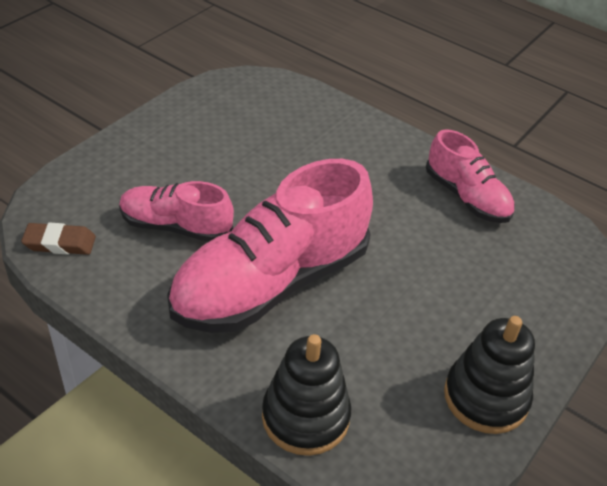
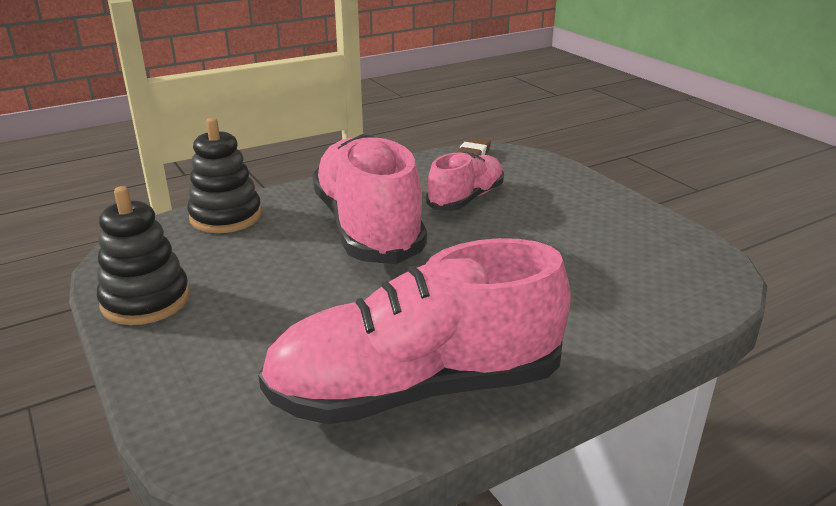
camera: 115 degrees right, 15 degrees down
pink shoe [426,129,515,223] -> pink shoe [258,238,571,424], size x1.83

